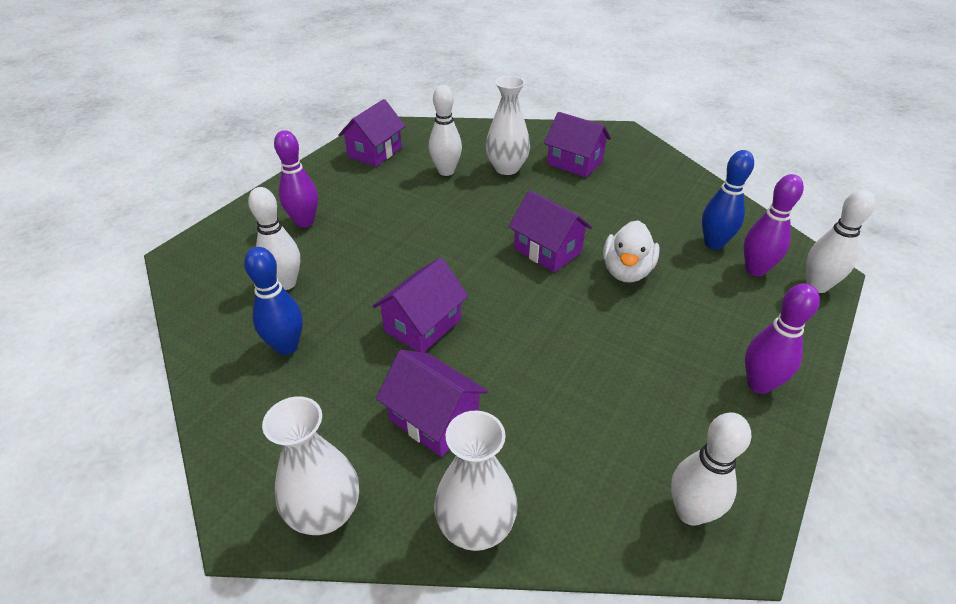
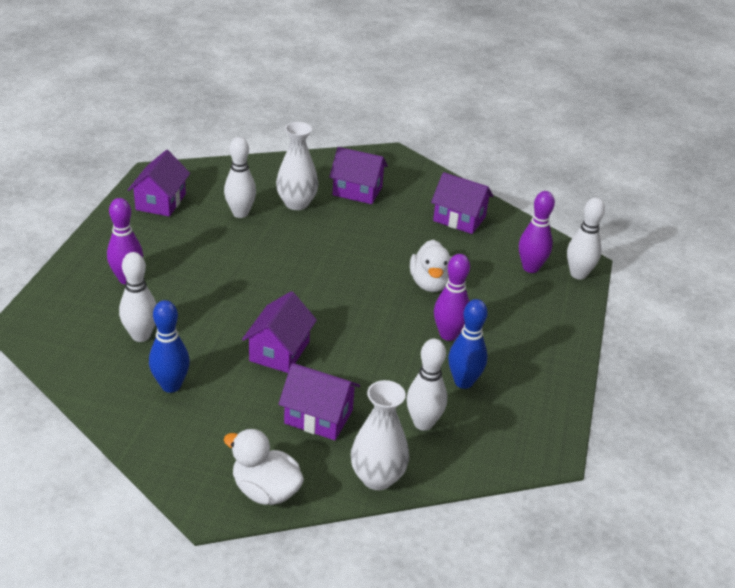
camera: 20 degrees left, 5 degrees down
white vase [262,396,359,535] -> white duck [224,429,304,505]
purple house [508,190,592,272] -> purple house moved to [431,172,493,234]
white bowling pin [671,413,751,526] -> white bowling pin moved to [406,339,447,431]
blue bowling pin [702,150,754,250] -> blue bowling pin moved to [448,299,488,389]
purple bowling pin [745,284,820,394] -> purple bowling pin moved to [434,254,470,341]

